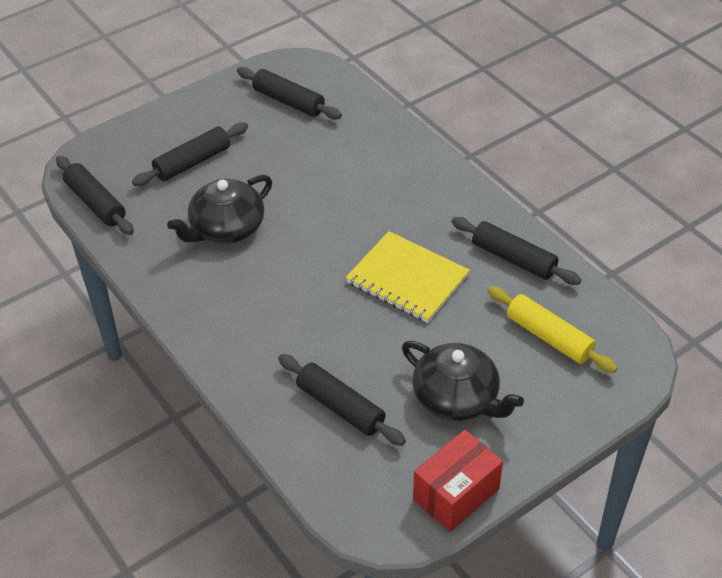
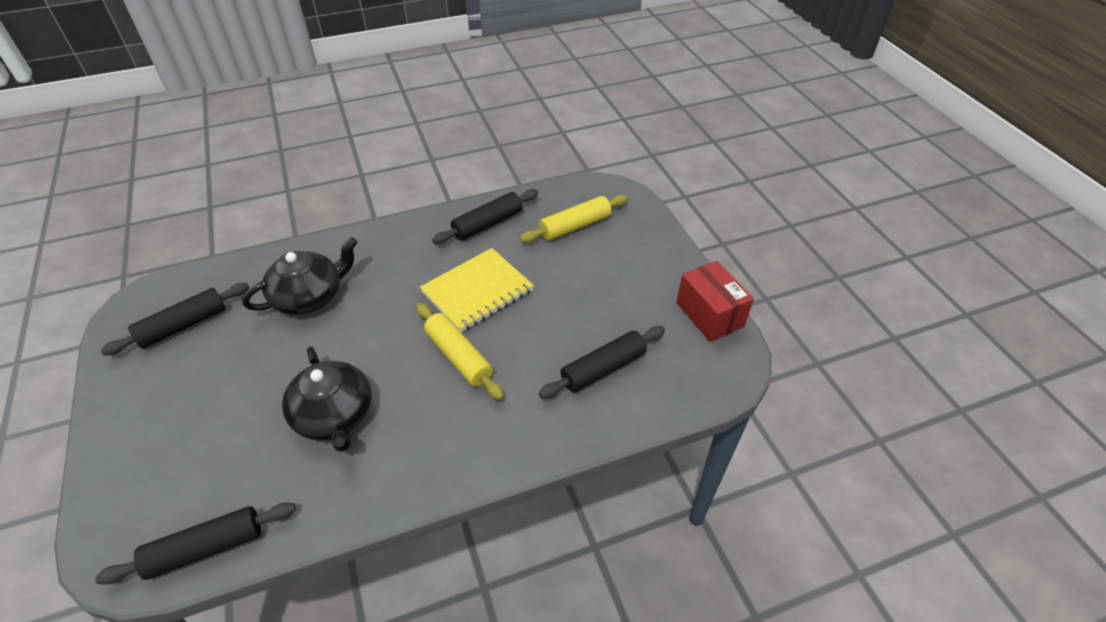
camera: 75 degrees left, 0 degrees up
black rolling pin [132,122,248,186] -> none
black teapot [402,341,524,421] -> black teapot moved to [242,237,358,315]
none -> yellow rolling pin [416,303,504,400]

